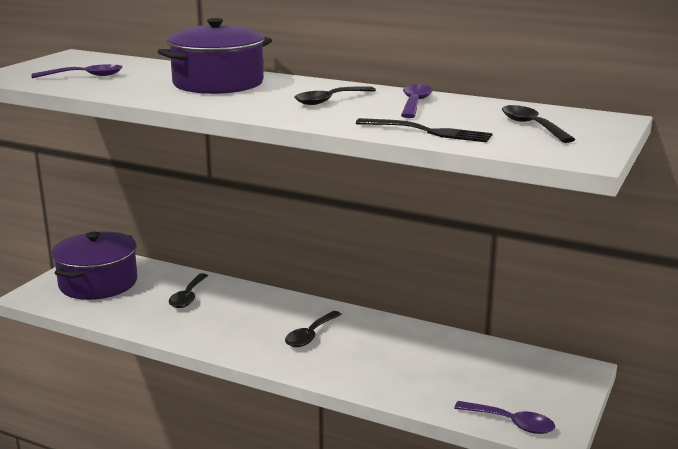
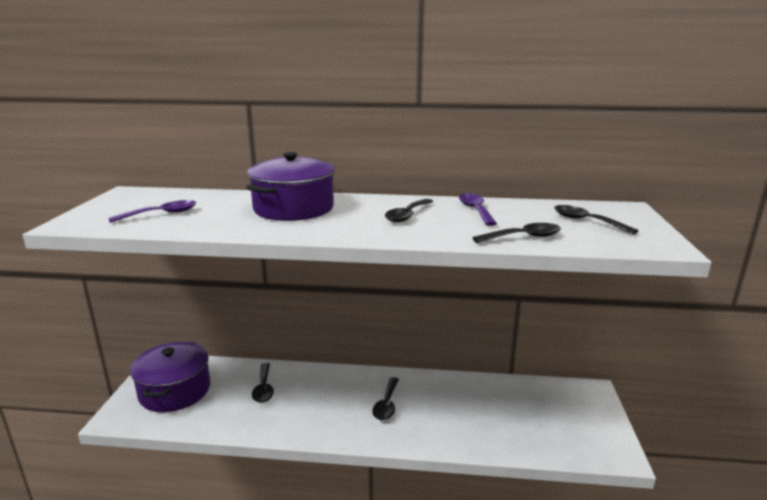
camera: 20 degrees left, 0 degrees up
black fork [356,118,493,142] -> black spoon [472,223,561,243]
purple spoon [454,401,555,434] -> none

